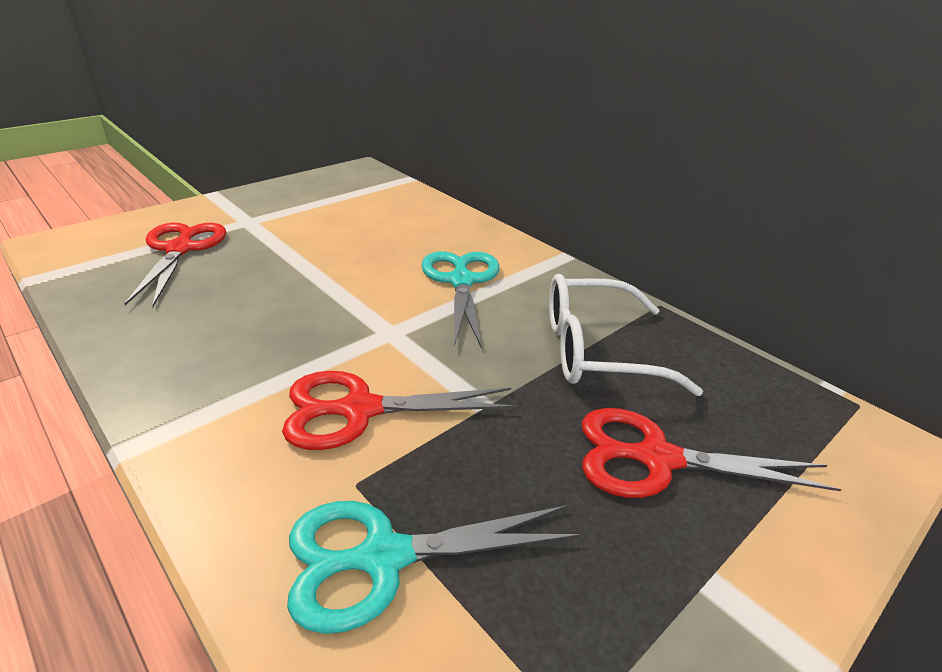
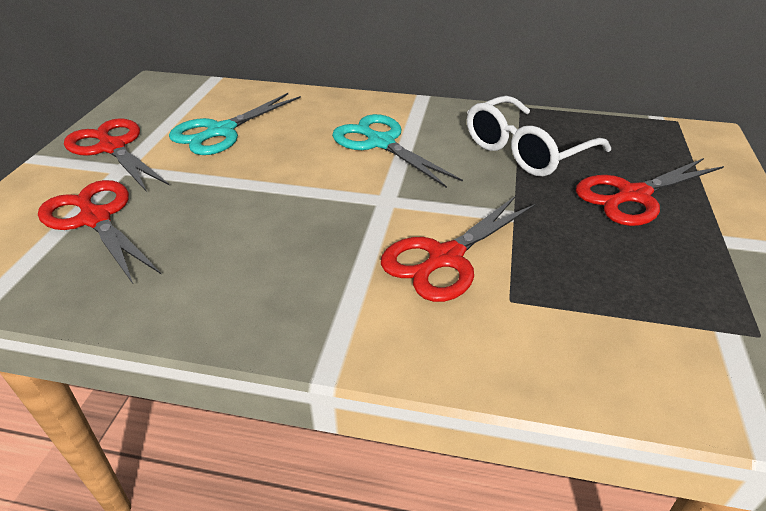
camera: 35 degrees left, 5 degrees up
turquoise scissors [287,501,582,634] -> turquoise scissors moved to [169,93,301,155]
none -> red scissors [64,118,170,192]

